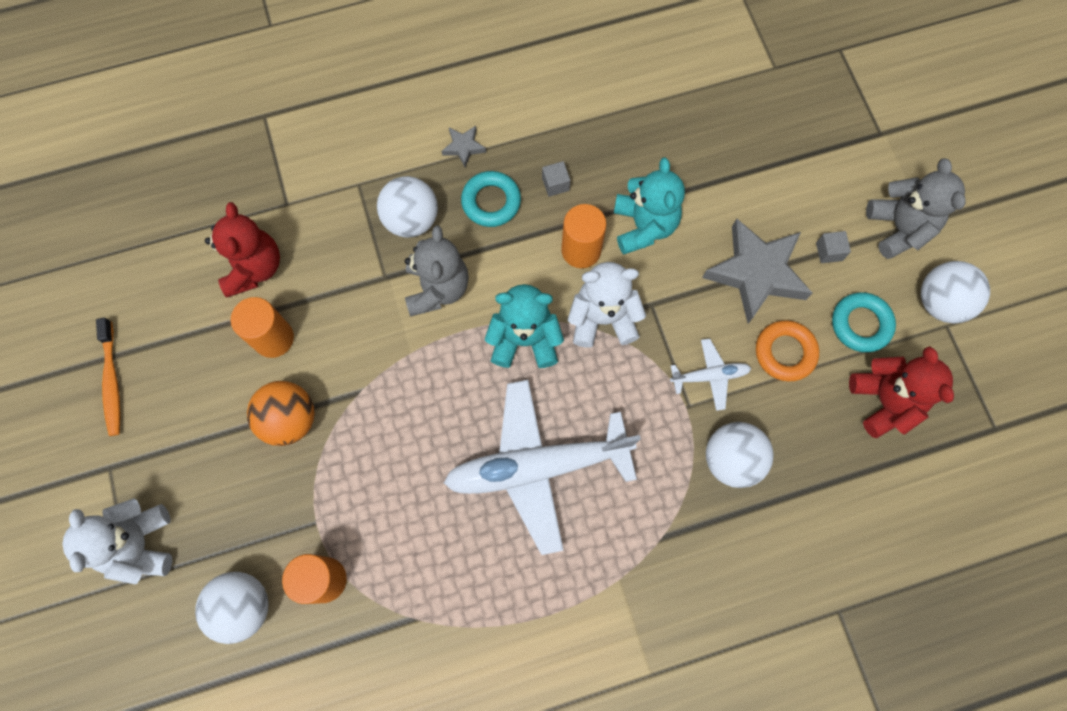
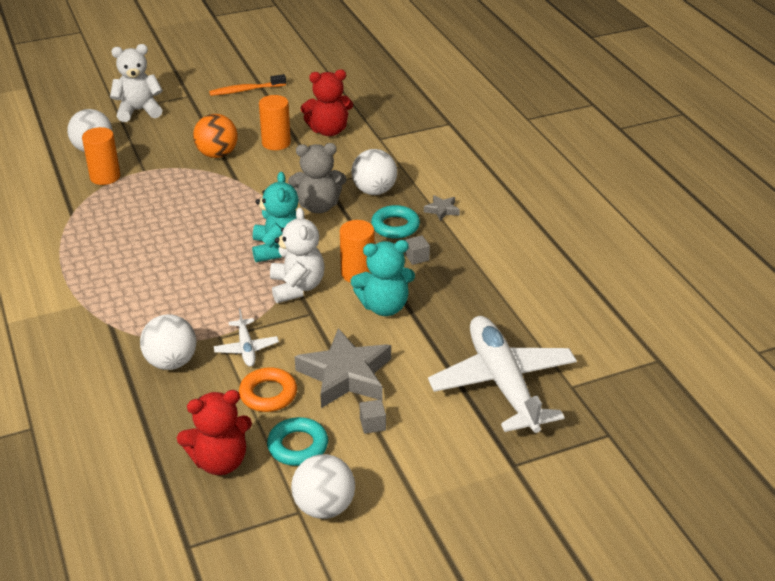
camera: 85 degrees right, 35 degrees down
white plane [444,380,641,555] -> white plane moved to [428,316,577,433]
grey teddy bear [866,158,966,259] -> none

